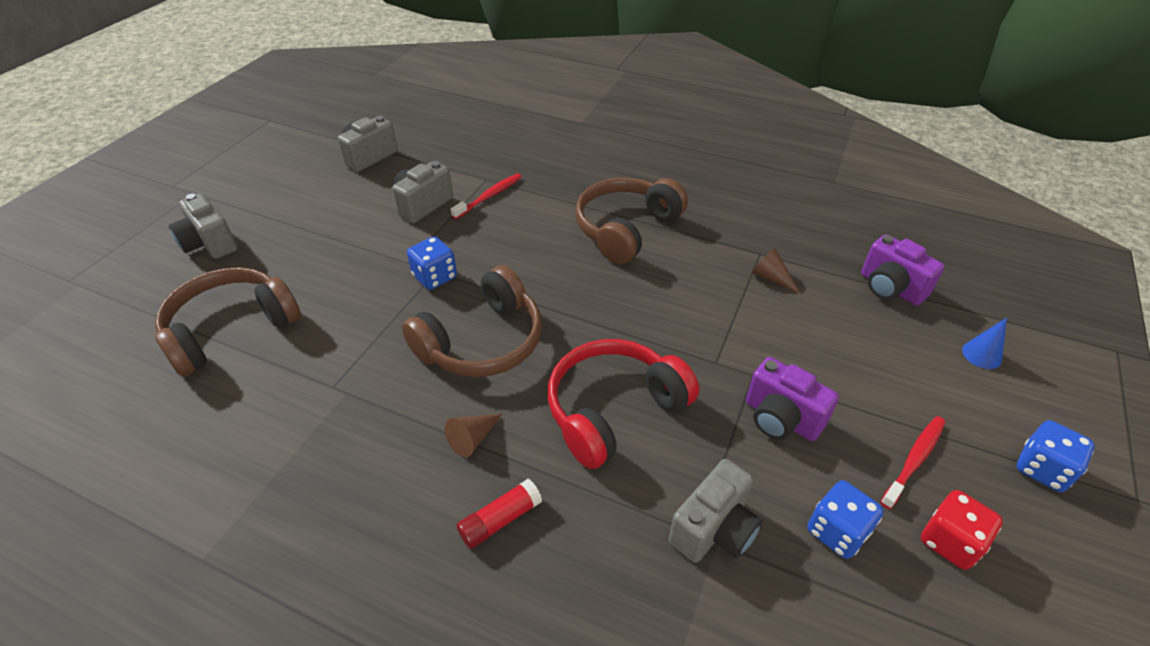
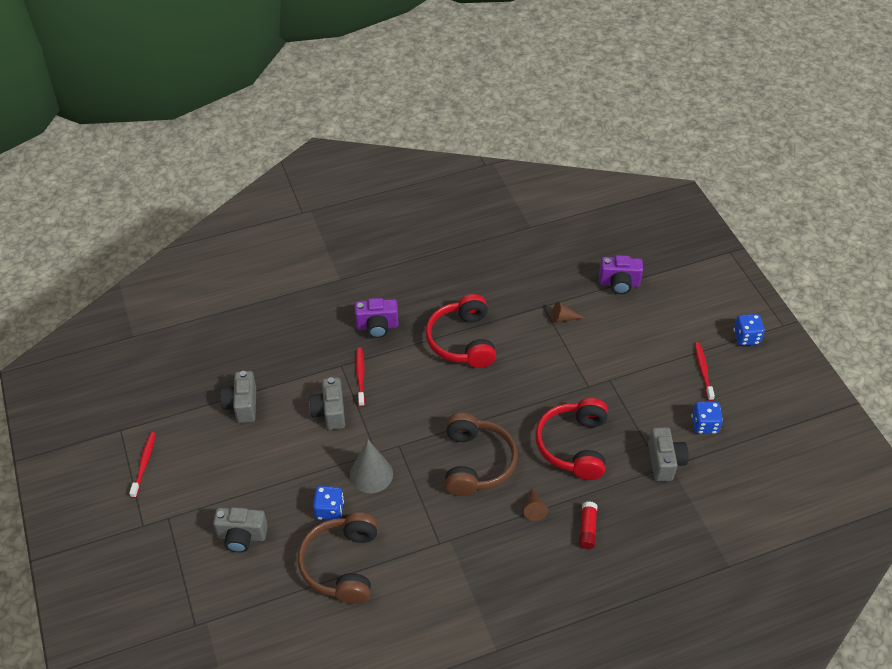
camera: 45 degrees left, 5 degrees up
blue dice [407,236,457,290] -> blue dice moved to [313,486,344,520]
brown headphones [576,178,688,264] -> red headphones [426,294,496,368]
purple camera [746,357,839,441] -> purple camera moved to [354,298,399,338]
red dice [921,490,1003,570] -> none
blue cone [962,318,1007,369] -> none
none -> red toothbrush [129,432,156,498]
none -> grey cone [350,440,393,493]

